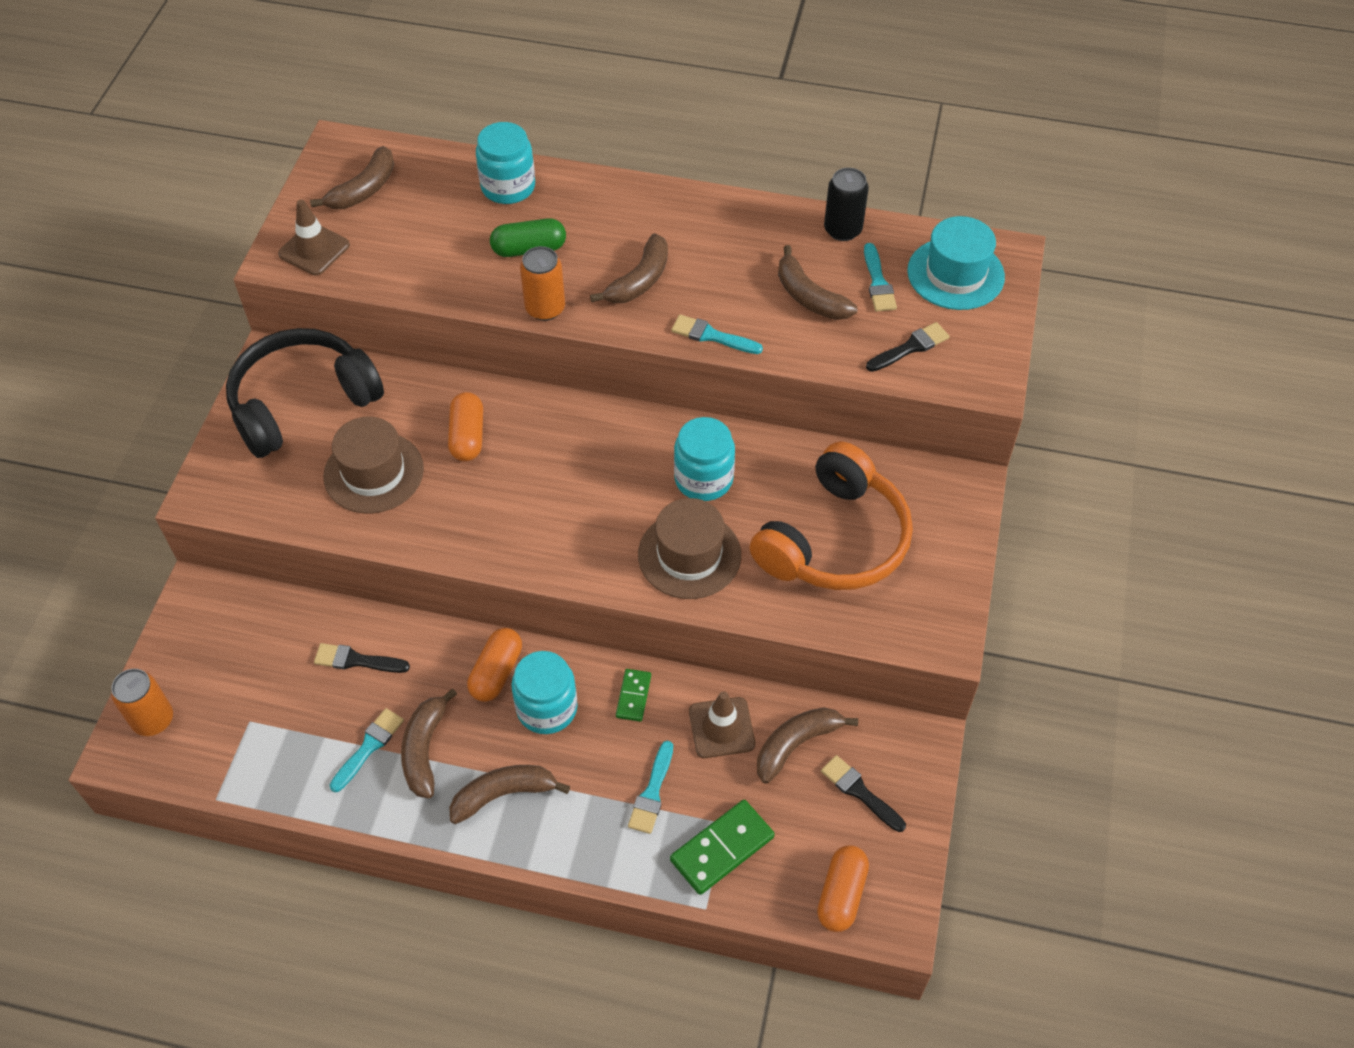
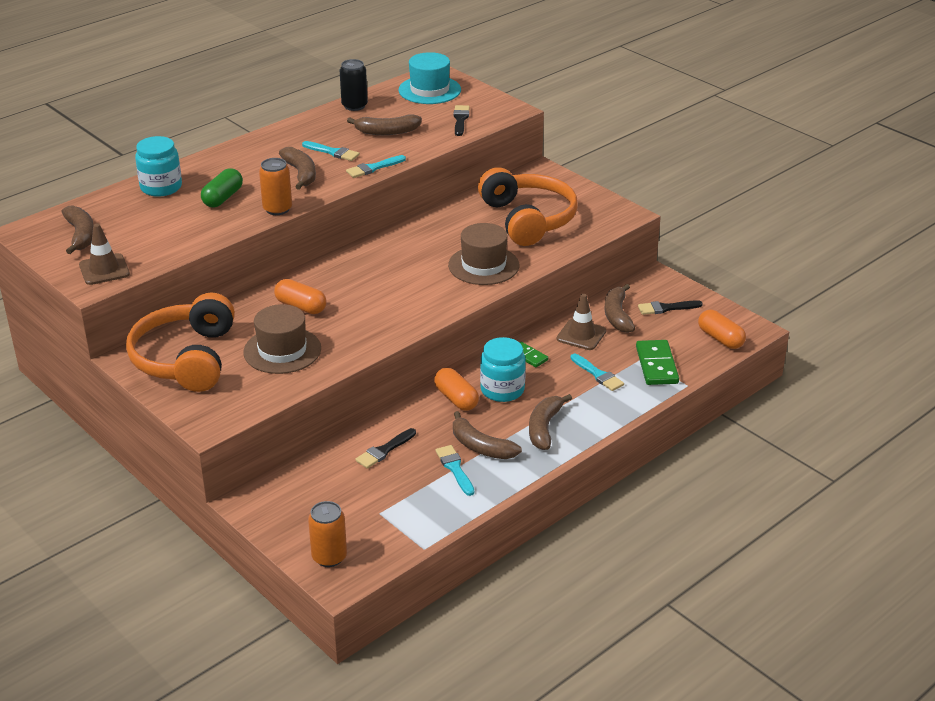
camera: 55 degrees left, 20 degrees down
black headphones [226,328,384,458] -> orange headphones [126,293,235,392]
turquoise jar [674,417,735,501] -> none
turquoise brush [864,243,897,312] -> turquoise brush moved to [302,141,360,161]

